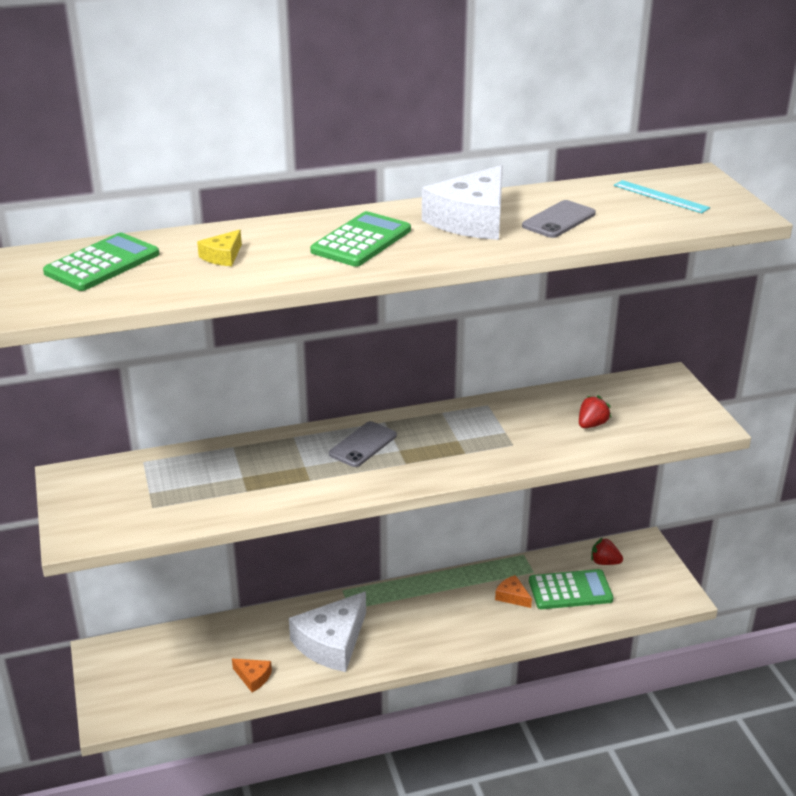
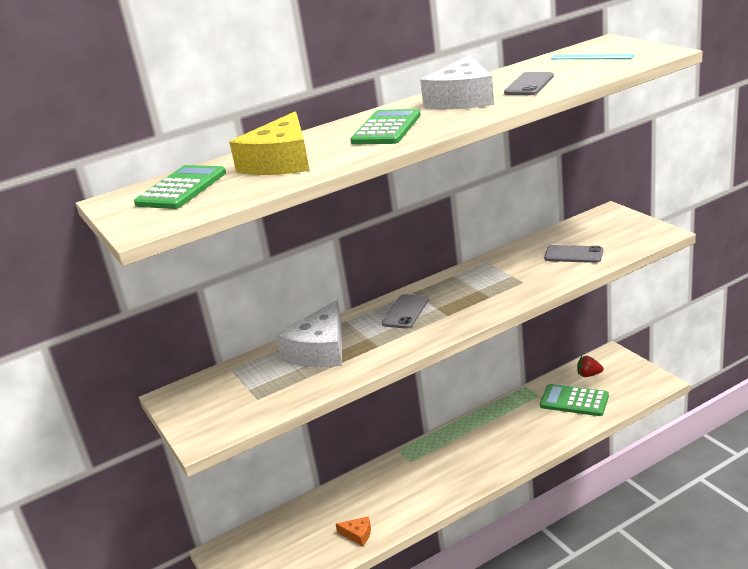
camera: 10 degrees left, 5 degrees down
yellow cheese [197,230,242,266] -> yellow cheese [229,112,310,175], size x2.21
white cheese [289,591,366,672] -> white cheese moved to [275,300,342,367]
orange cheese [495,575,532,608] -> none
green calculator [529,569,614,609] -> green calculator turned 135 degrees counterclockwise [540,384,609,416]
red strawberry [579,395,611,428] -> grey phone [544,245,603,263]

